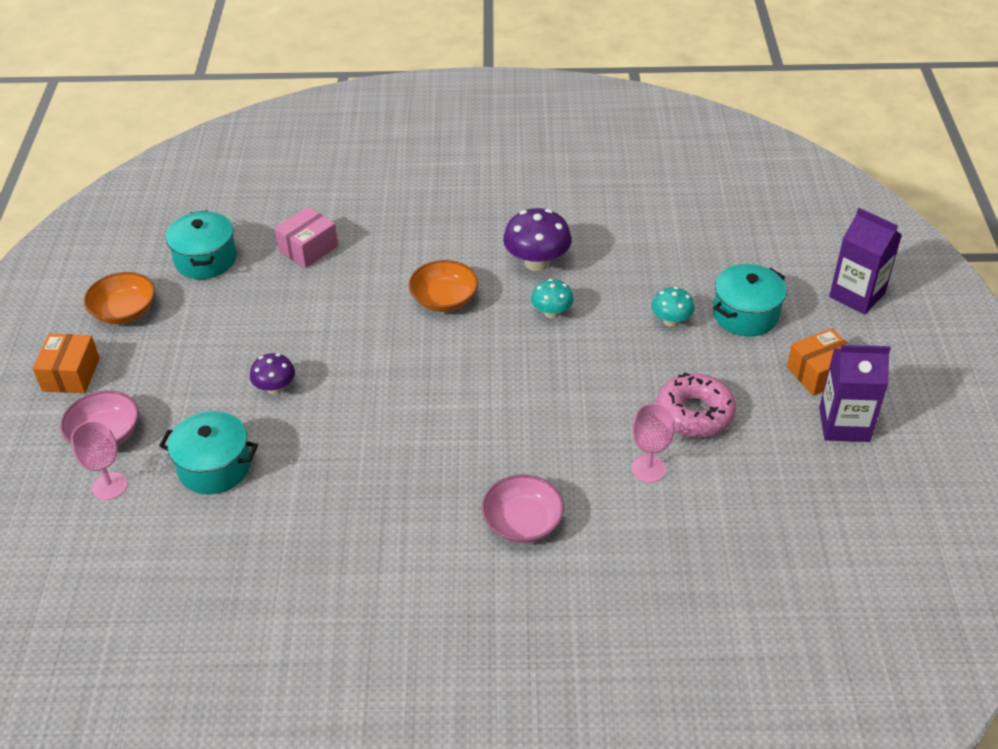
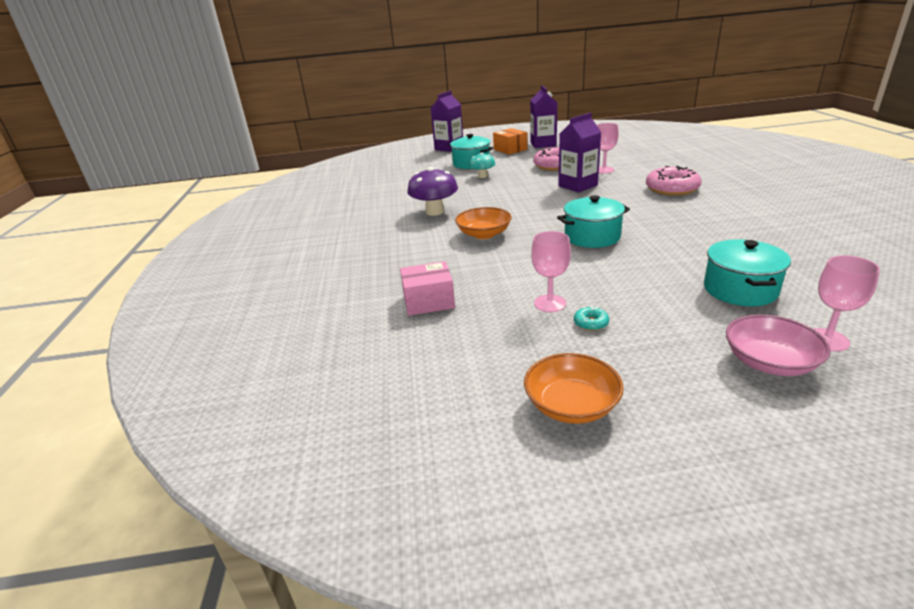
camera: 95 degrees left, 15 degrees down
orange box [33,334,100,393] -> none
turquoise pot [166,210,237,279] -> turquoise pot moved to [557,195,630,248]
purple mushroom [250,353,295,394] -> none
pink box [274,207,338,268] -> pink box turned 45 degrees counterclockwise [400,261,455,316]
pink bowl [482,475,564,543] -> pink donut [646,166,702,196]
turquoise mushroom [531,279,574,318] -> none
none -> pink goblet [531,231,571,312]
none -> purple carton [558,113,601,192]
none -> turquoise donut [574,306,609,331]

